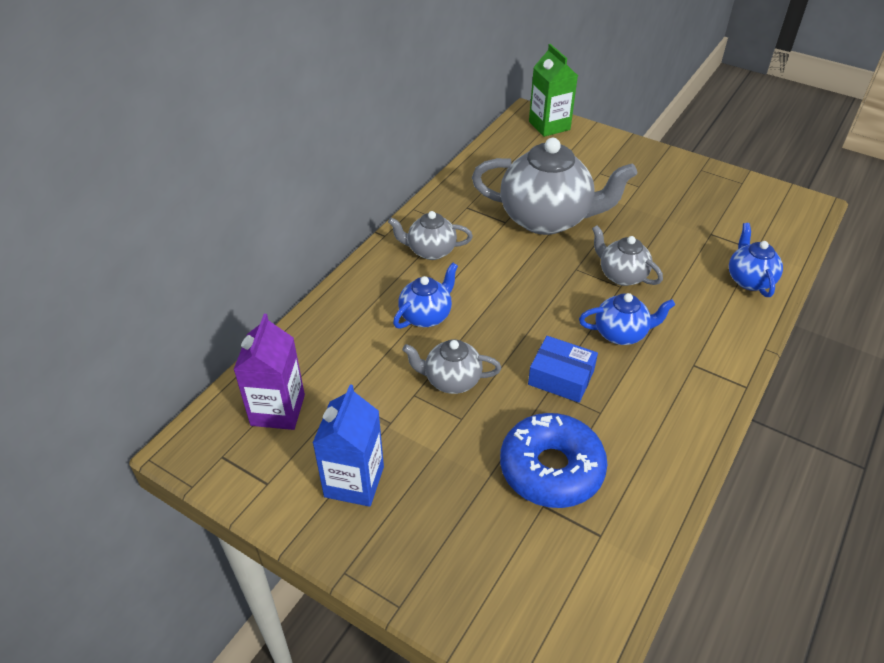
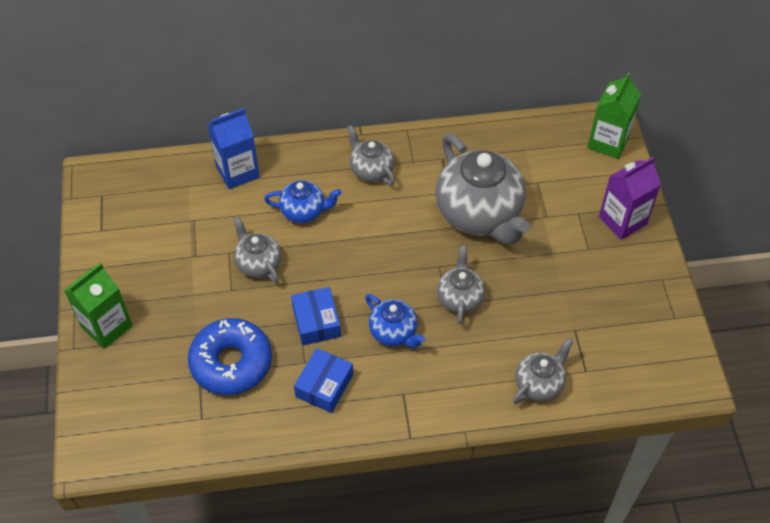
camera: 50 degrees right, 10 degrees up
purple carton [233,314,305,430] -> purple carton moved to [599,157,661,240]
blue carton [313,384,384,507] -> blue carton moved to [207,108,260,189]
blue teapot [729,223,783,297] -> grey teapot [513,338,573,404]
none -> green carton [64,263,133,349]
none -> blue box [294,348,353,413]

